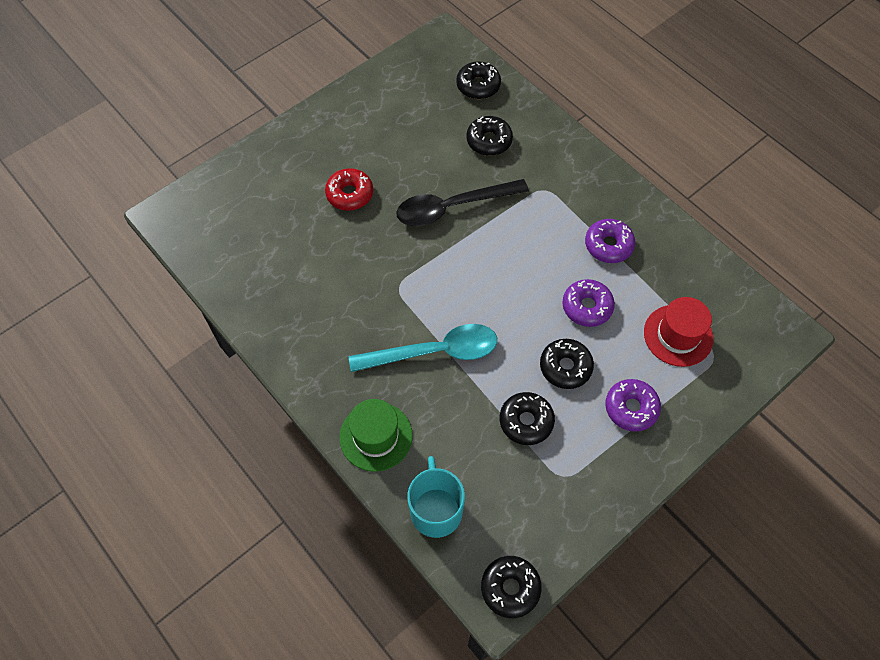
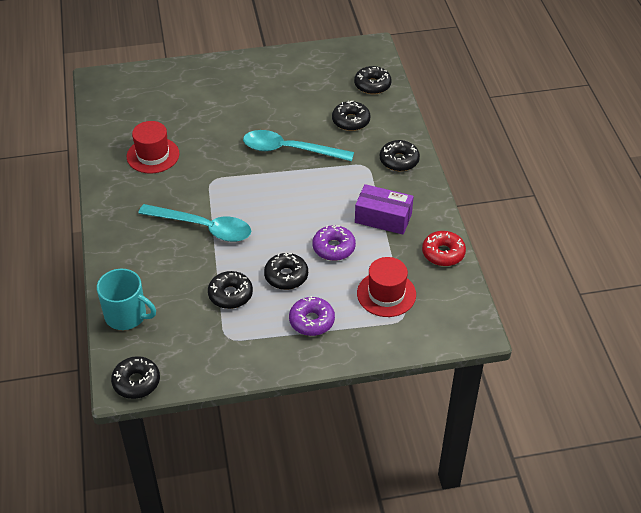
camera: 30 degrees right, 15 degrees down
red donut [325,168,373,211] -> red donut moved to [422,231,466,266]
green hat [340,399,413,472] -> none
black spoon [396,179,529,226] -> turquoise spoon [243,130,354,161]
turquoise mug [407,456,465,538] -> turquoise mug turned 90 degrees clockwise [97,269,156,330]
purple donut [585,219,635,263] -> purple box [355,184,414,235]
none -> red hat [127,121,179,174]
none -> black donut [380,140,420,171]

